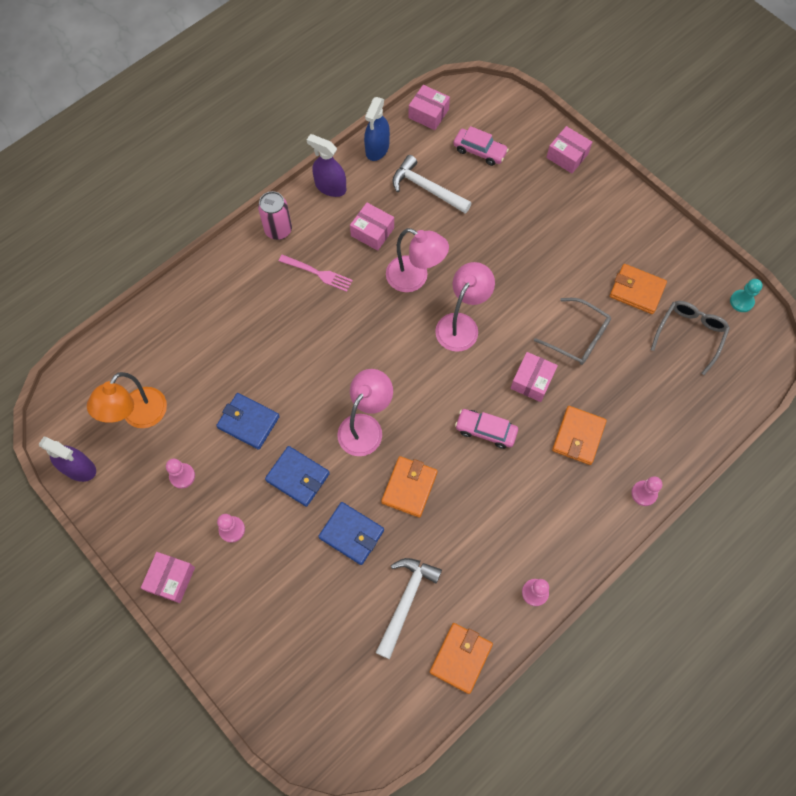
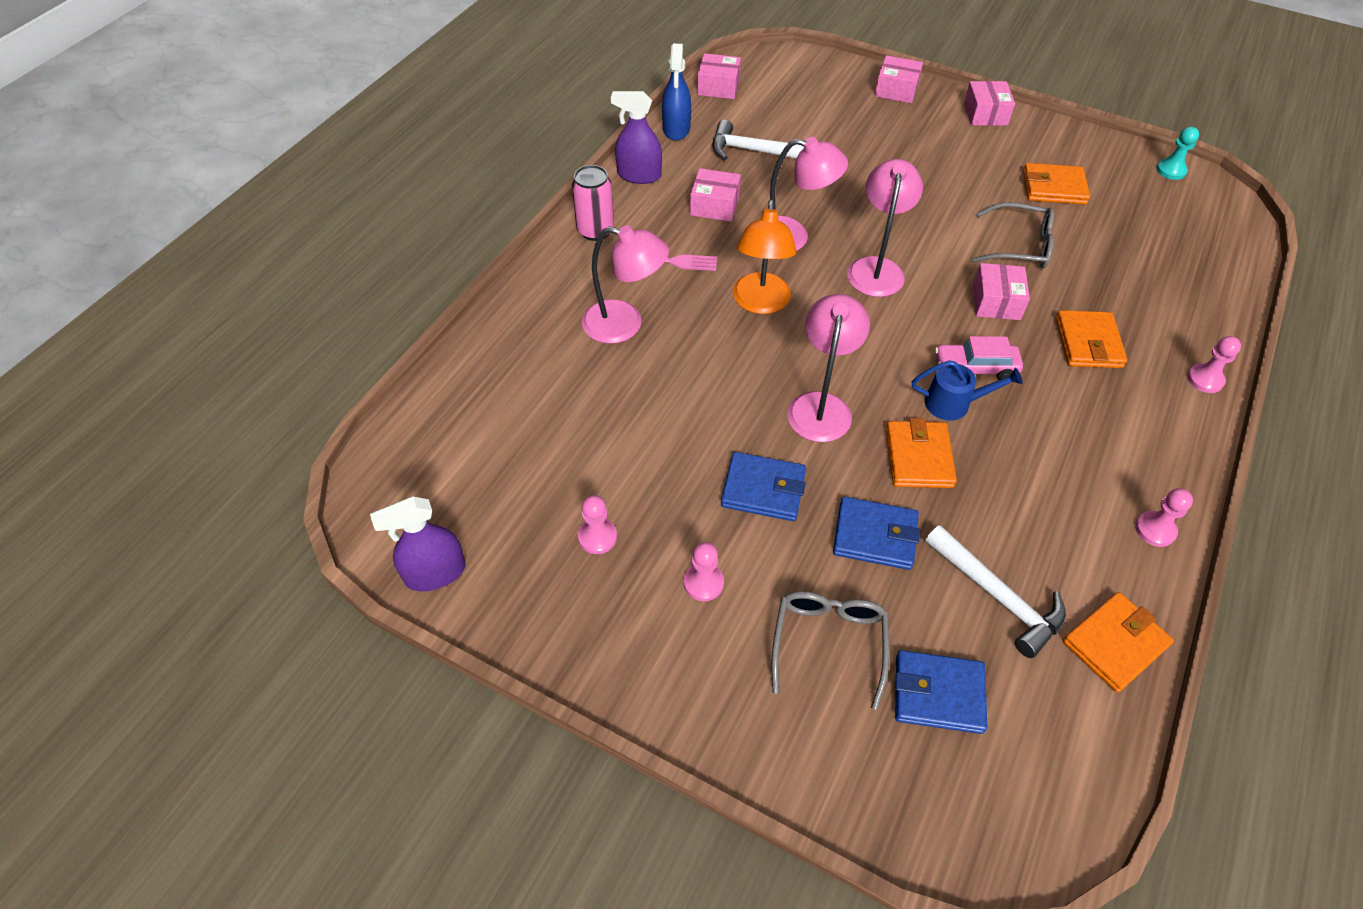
camera: 20 degrees left, 15 degrees down
purple spray bottle [39,437,96,482] -> purple spray bottle turned 150 degrees clockwise [370,496,466,591]
orange lamp [87,372,167,428] -> orange lamp moved to [733,200,797,314]
pink box [141,552,195,603] -> pink box moved to [964,81,1015,126]
blue wallet [216,393,280,450] -> blue wallet moved to [895,650,988,734]
white hammer [376,558,442,659] -> white hammer turned 135 degrees clockwise [925,525,1066,658]
orange wallet [430,623,493,694] -> orange wallet turned 45 degrees clockwise [1063,592,1174,692]
pink car [453,126,509,166] -> none
grey glasses [651,301,730,375] -> grey glasses moved to [771,591,889,710]
none -> pink lamp [582,225,669,344]
none -> blue watering can [912,360,1023,421]

